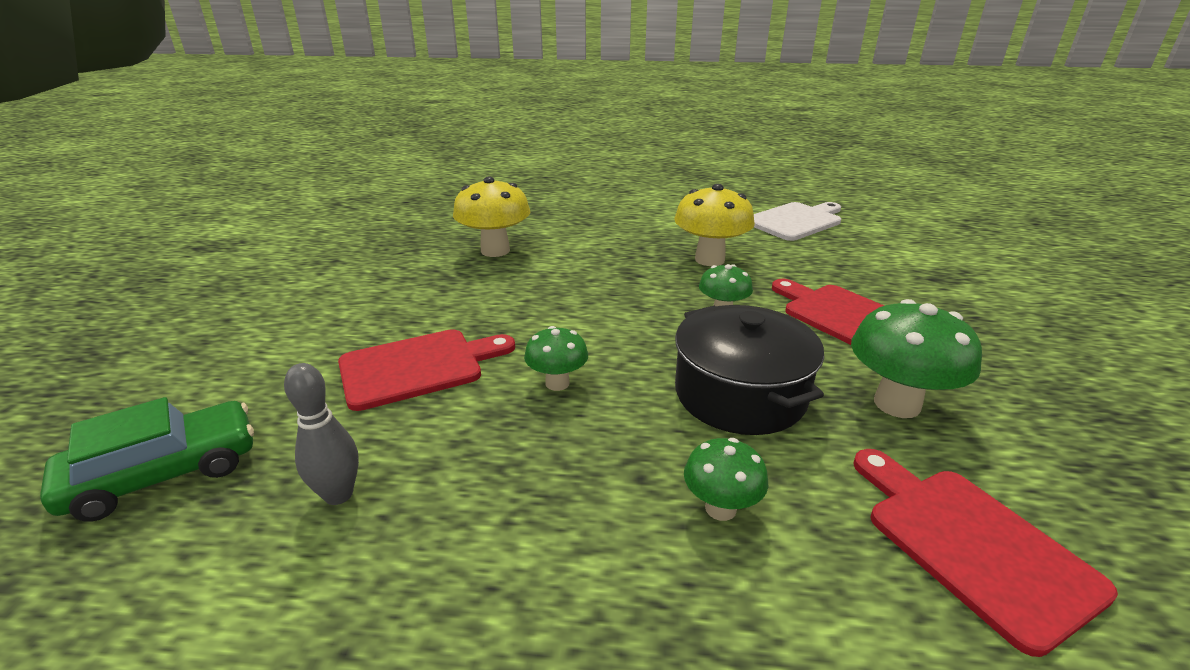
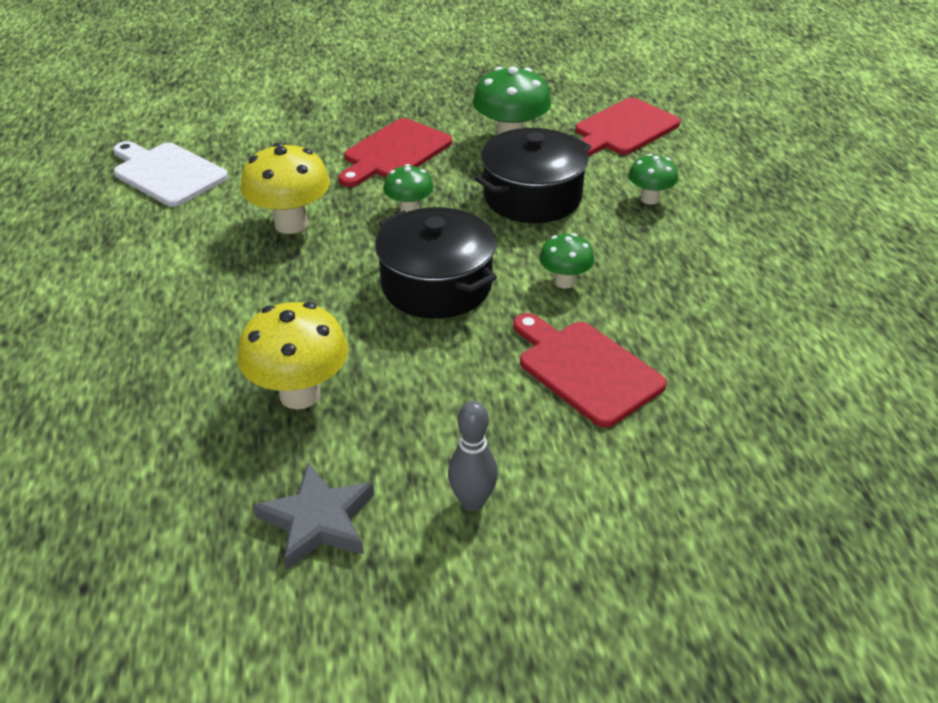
camera: 105 degrees left, 10 degrees up
green car [40,397,254,522] -> none
grey bowling pin [284,363,359,505] -> grey bowling pin moved to [448,401,498,511]
none -> grey star [254,462,374,570]
none -> black pot [375,207,497,319]

